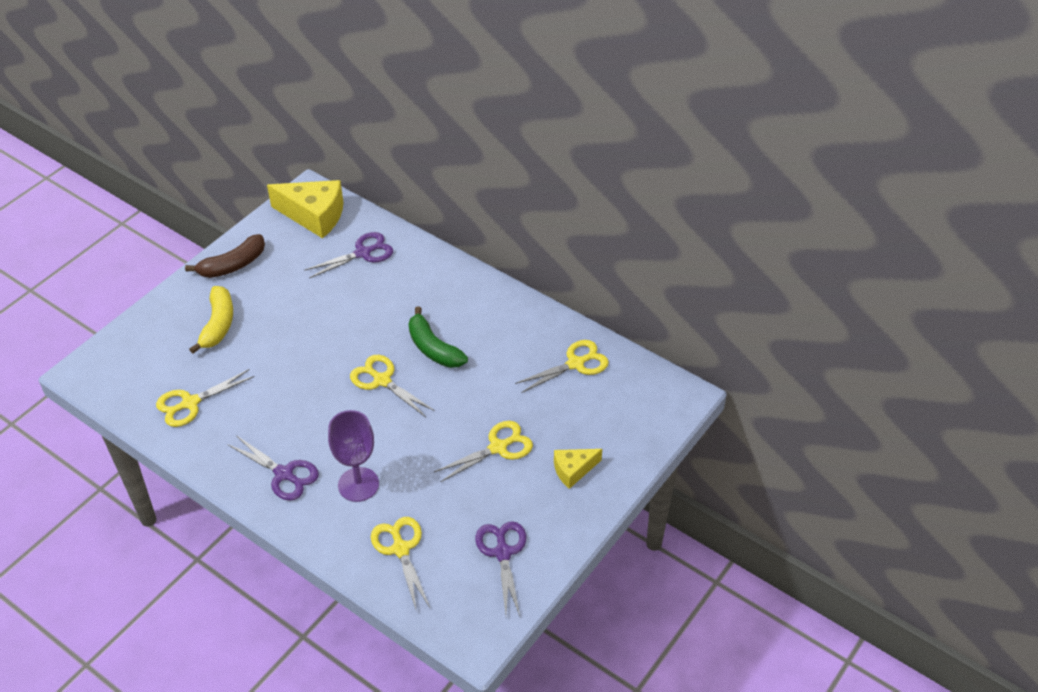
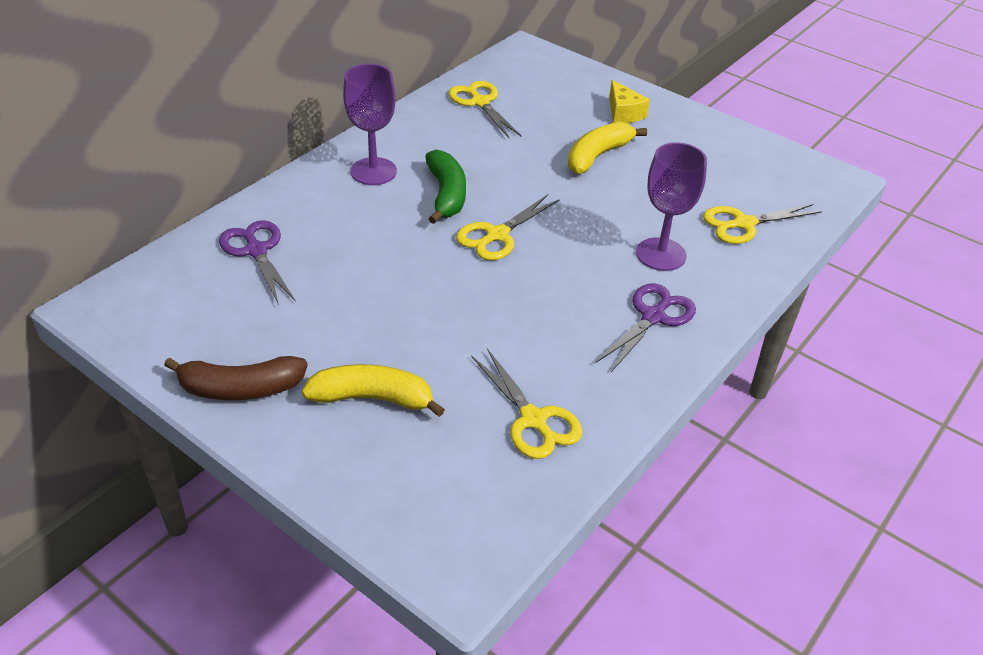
camera: 90 degrees left, 5 degrees down
brown banana [185,234,265,278] -> brown banana turned 120 degrees clockwise [164,356,308,400]
yellow cheese [267,180,343,238] -> none
green banana [409,306,468,368] -> green banana turned 60 degrees counterclockwise [425,149,466,224]
yellow scissors [434,421,533,482] -> yellow banana [568,122,647,174]
purple scissors [475,521,526,616] -> none
none -> purple goblet [343,64,397,185]

